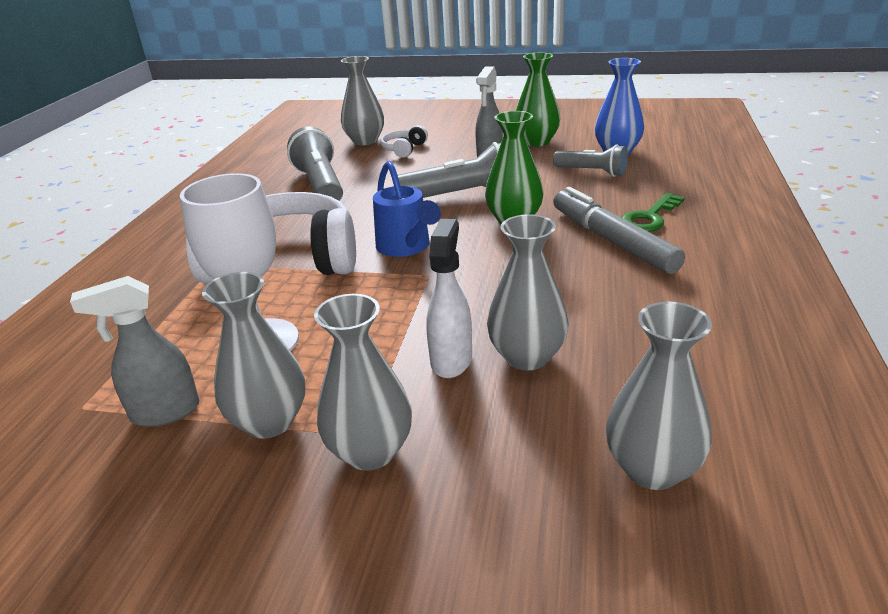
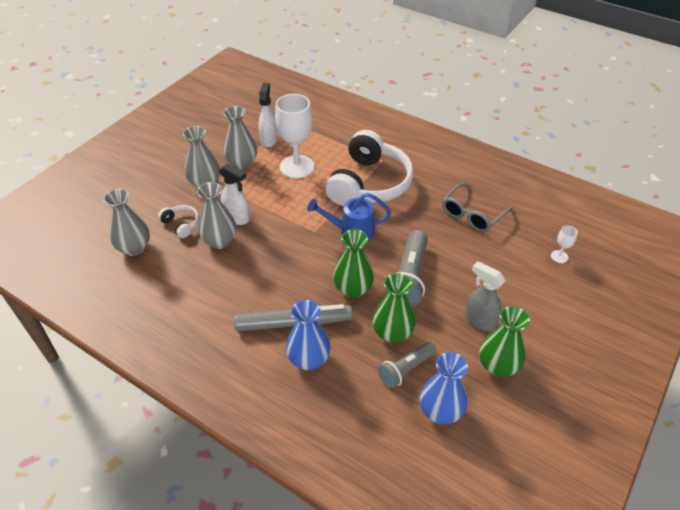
camera: 110 degrees right, 15 degrees up
grey spray bottle [70,276,200,427] -> white spray bottle [259,83,278,147]
grey flashlight [287,126,343,201] -> grey glasses [442,183,513,232]
grey vase [341,56,384,145] -> white goblet [551,226,578,263]
white headphones [380,125,428,158] -> white headphones moved to [158,205,199,238]
green key [621,193,685,232] -> blue vase [286,300,331,370]
none -> green vase [373,273,416,343]

